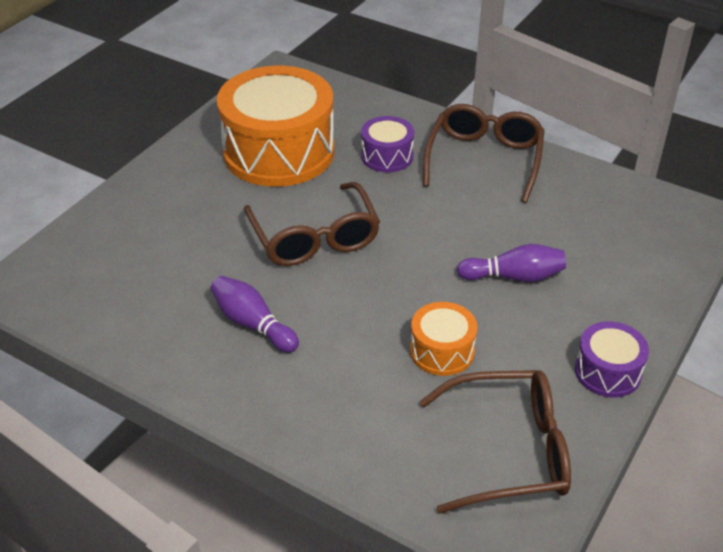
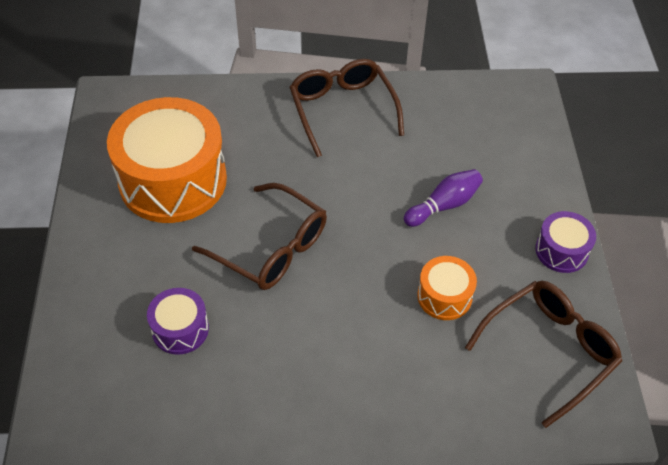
camera: 35 degrees left, 10 degrees up
purple bowling pin [211,276,299,353] -> none
purple drum [361,116,414,173] -> purple drum moved to [147,288,209,355]

